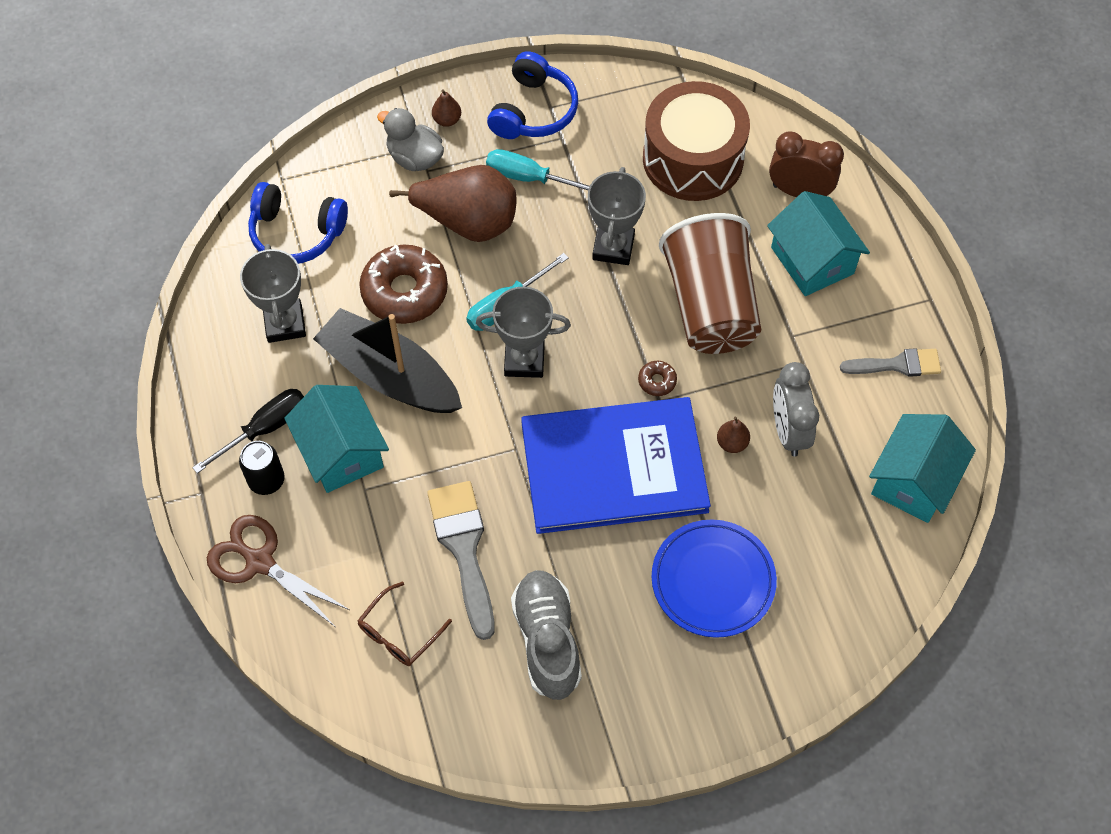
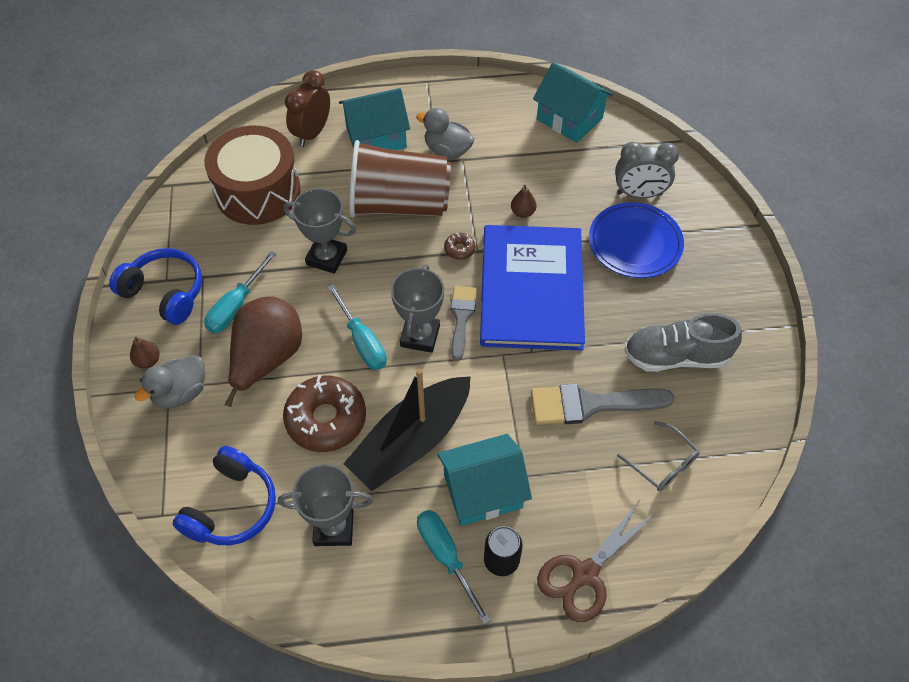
camera: 80 degrees left, 5 degrees down
black screwdriver [192,389,304,474] -> turquoise screwdriver [417,510,491,625]
brown glasses [357,581,452,666] -> grey glasses [617,421,700,491]
grey clock [773,362,819,457] -> grey clock moved to [615,142,679,198]
grey brush [840,348,941,377] -> grey brush moved to [451,286,477,360]
none -> grey duck [416,108,474,159]

